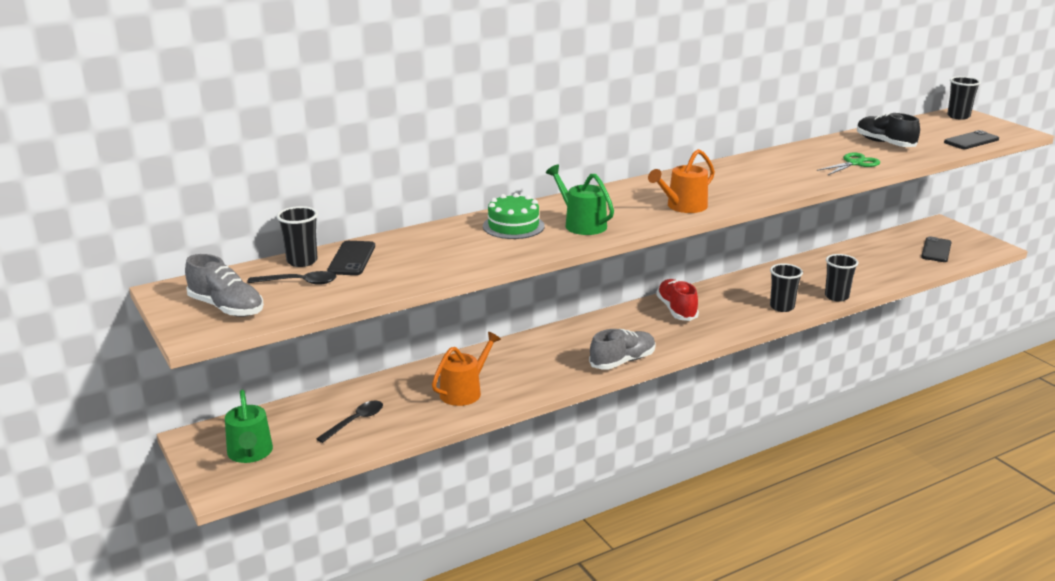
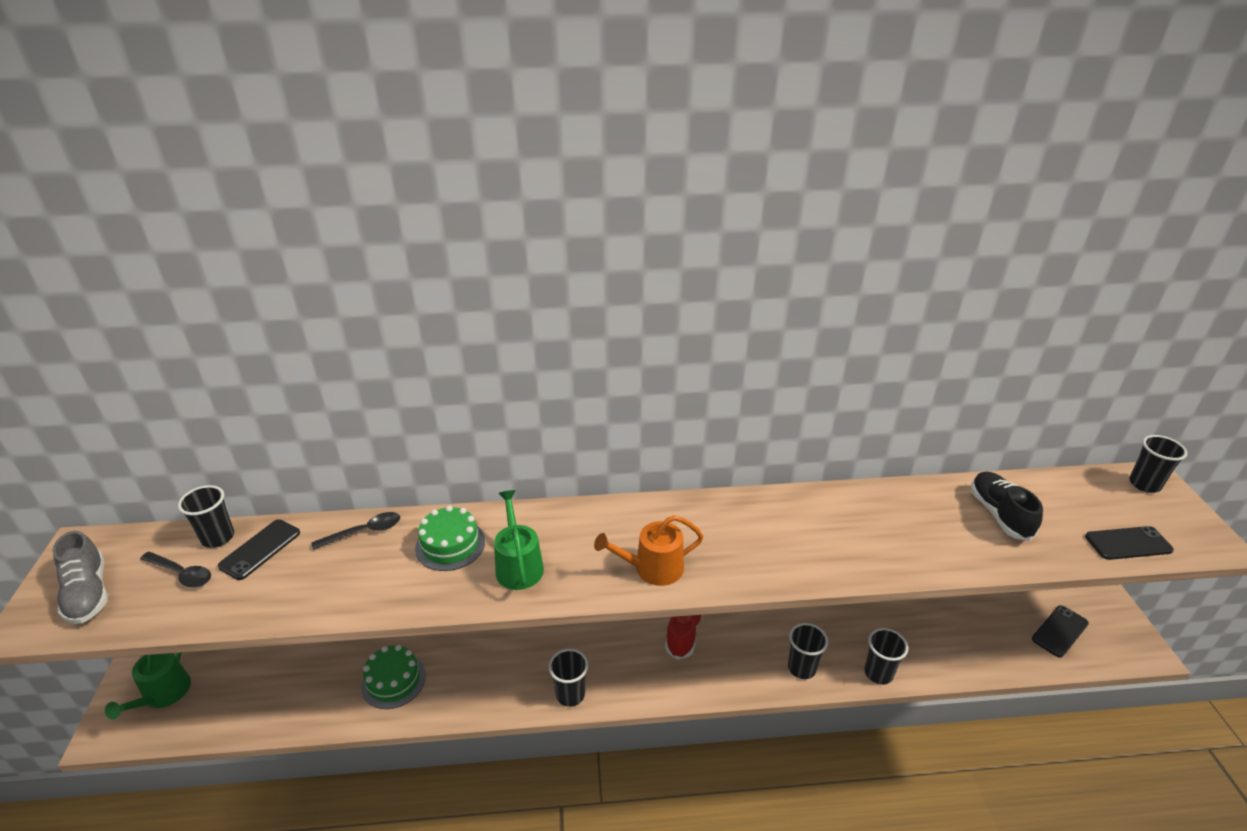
camera: 25 degrees right, 10 degrees up
black spoon [316,401,383,443] -> black spoon moved to [311,512,400,550]
orange watering can [432,332,501,406] -> green cake [361,645,426,709]
grey shoe [589,329,656,370] -> black cup [549,649,588,707]
green scissors [817,152,880,175] -> none

